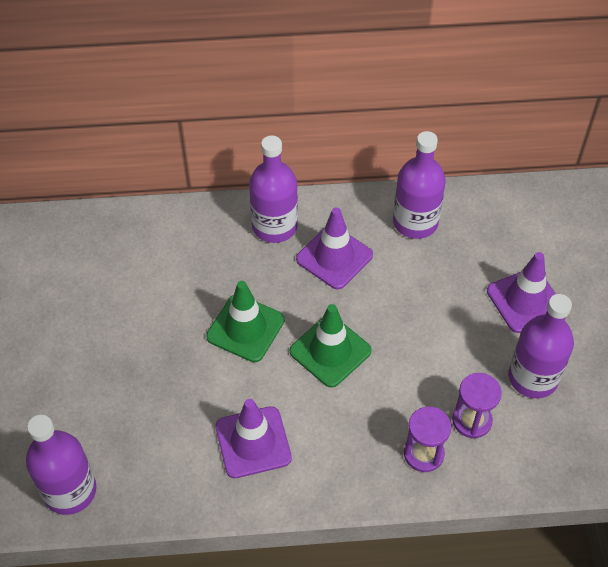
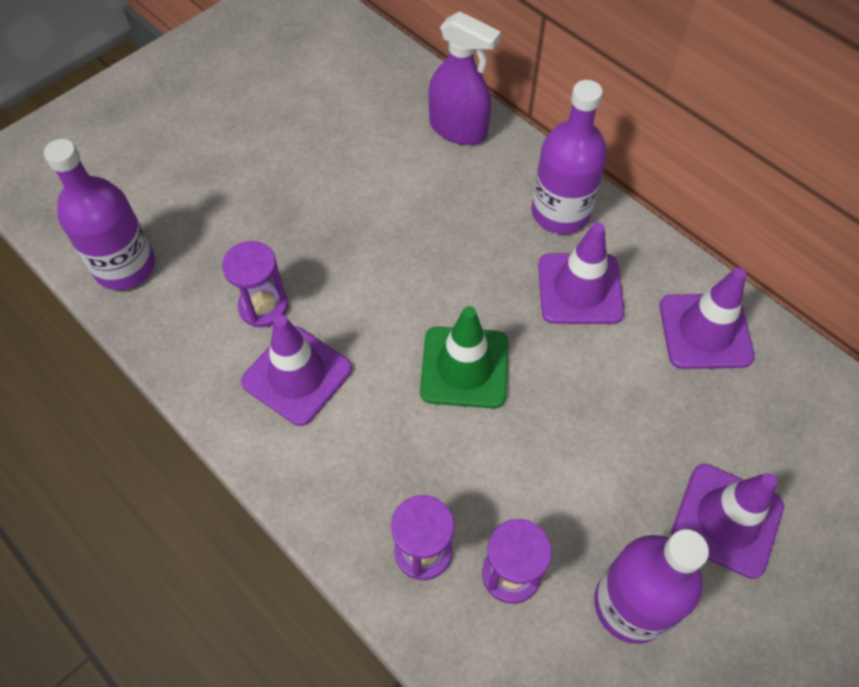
camera: 50 degrees right, 5 degrees up
green traffic cone [206,281,285,362] -> none
purple bottle [393,131,446,239] -> purple traffic cone [660,268,755,369]
none -> purple hourglass [222,241,288,327]
none -> purple spray bottle [429,11,501,145]

